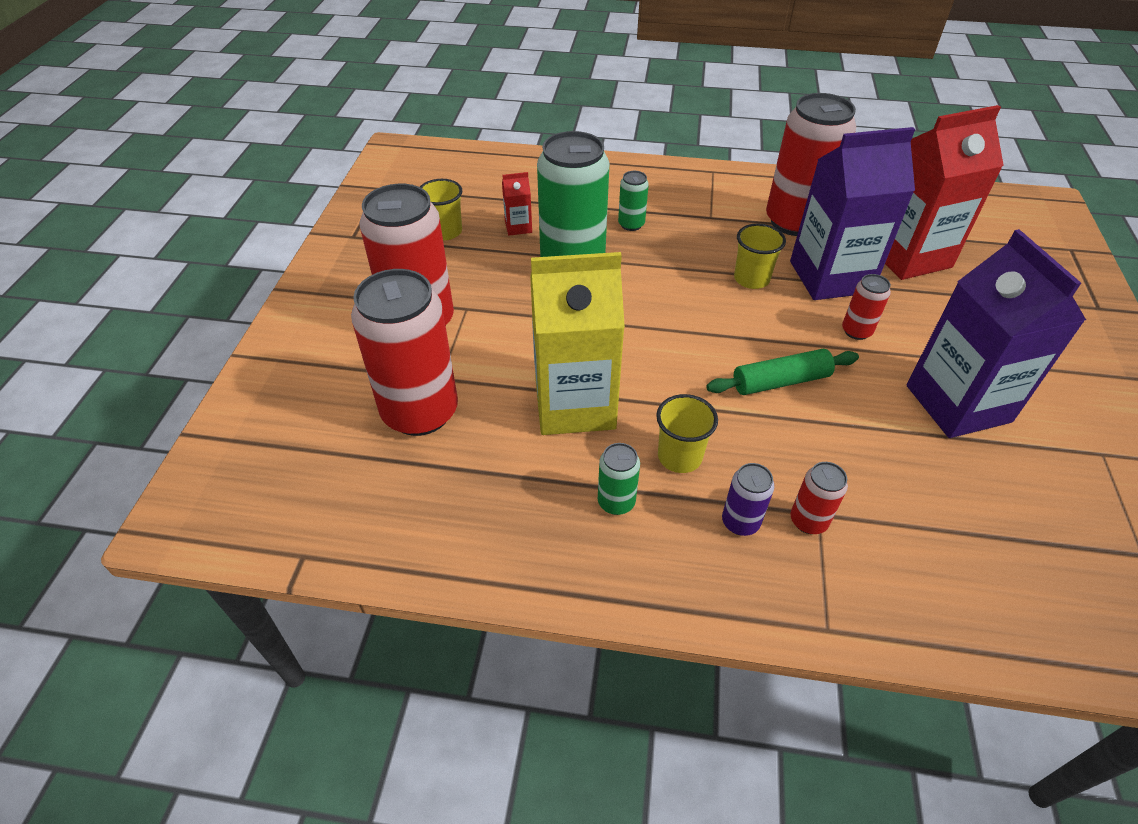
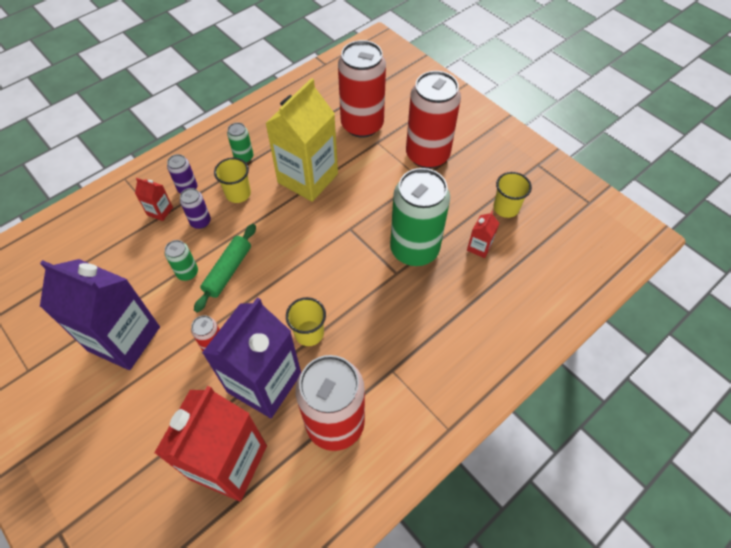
camera: 130 degrees right, 10 degrees up
green can [618,171,649,231] -> green can moved to [165,240,198,281]
red can [791,462,848,534] -> red carton [135,178,173,221]
none -> purple can [180,188,211,229]

